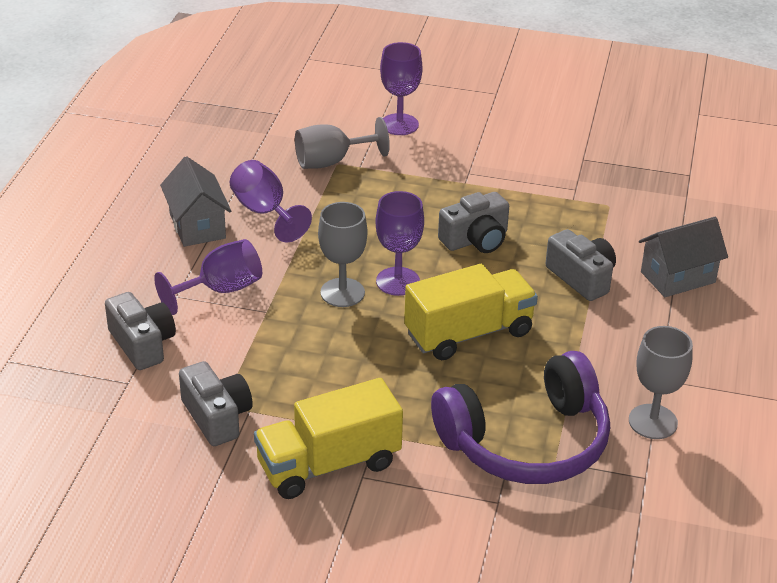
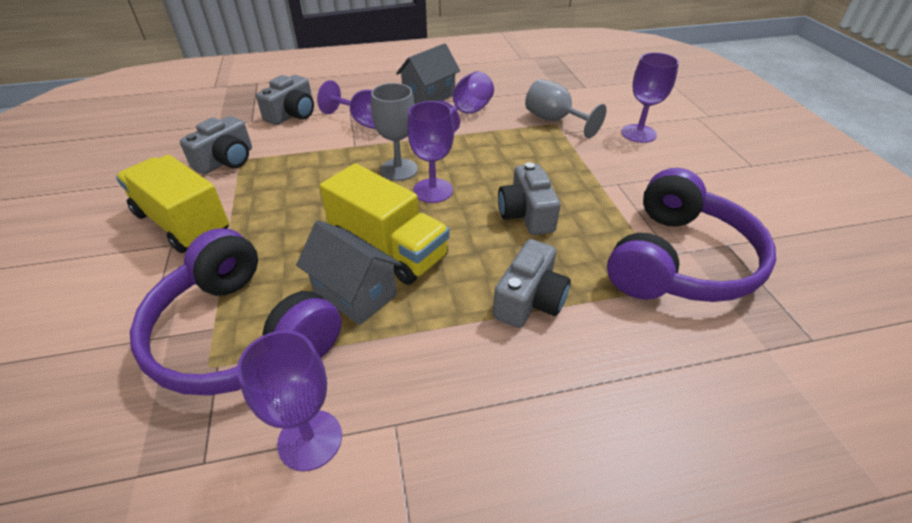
camera: 65 degrees right, 5 degrees up
grey camera [438,192,509,253] -> grey camera turned 45 degrees clockwise [498,162,560,235]
grey goblet [629,326,693,439] -> purple goblet [237,330,342,471]
grey house [639,217,728,297] -> grey house moved to [296,220,402,325]
none -> purple headphones [607,168,776,302]

